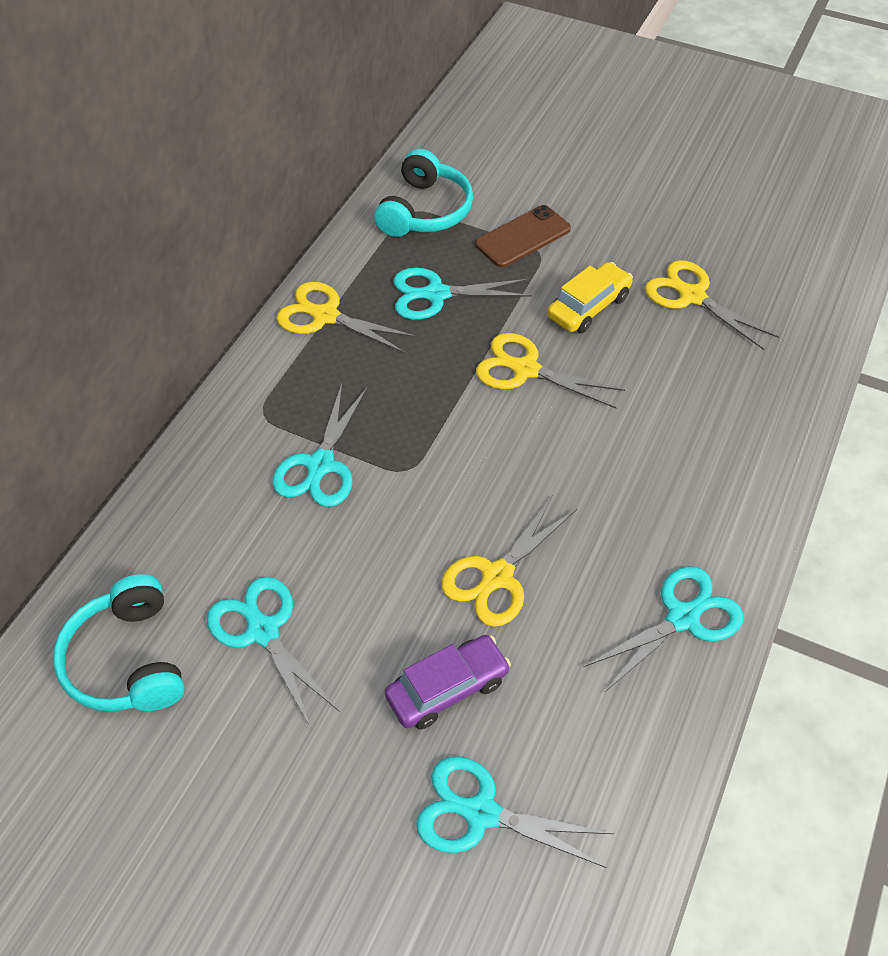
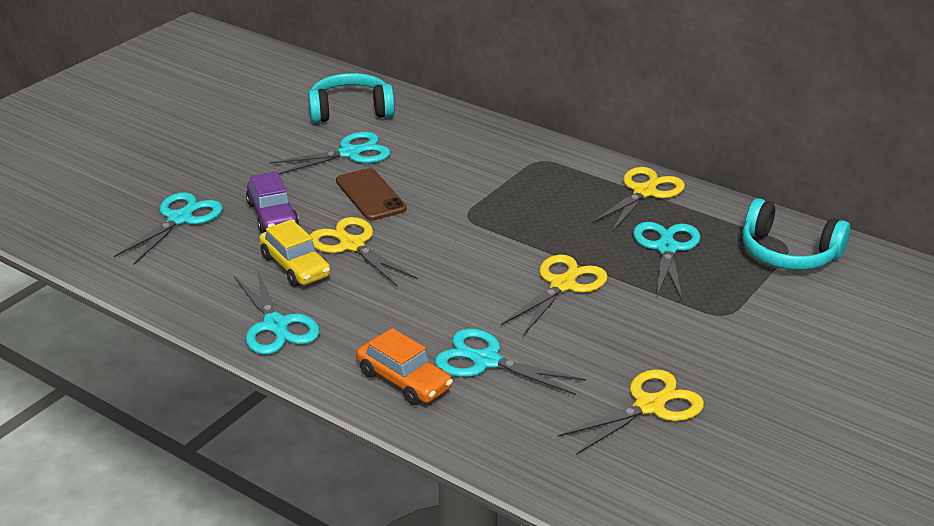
camera: 100 degrees right, 20 degrees down
turquoise scissors [272,384,367,507] -> turquoise scissors moved to [435,328,586,395]
brown phone [475,205,571,268] -> brown phone moved to [336,168,407,221]
yellow car [547,262,633,333] -> yellow car moved to [259,219,331,287]
none -> orange car [356,328,453,405]

